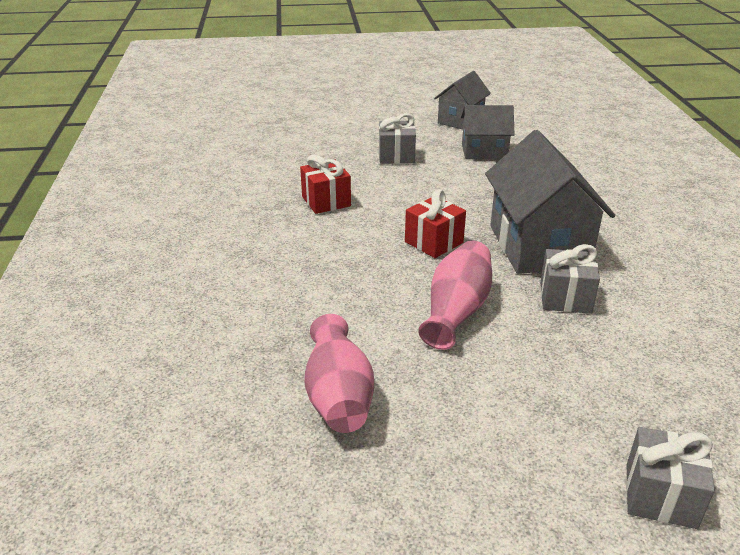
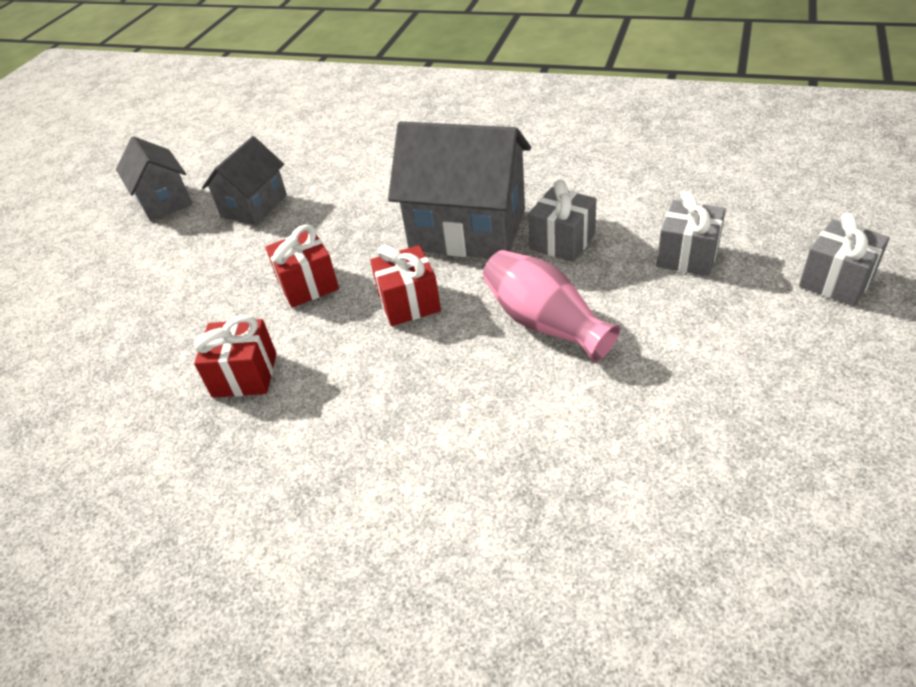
camera: 60 degrees left, 10 degrees up
pink vase [304,314,374,433] -> none
grey gift [379,113,416,164] -> grey gift moved to [656,191,726,276]
none -> red gift [265,224,339,308]

